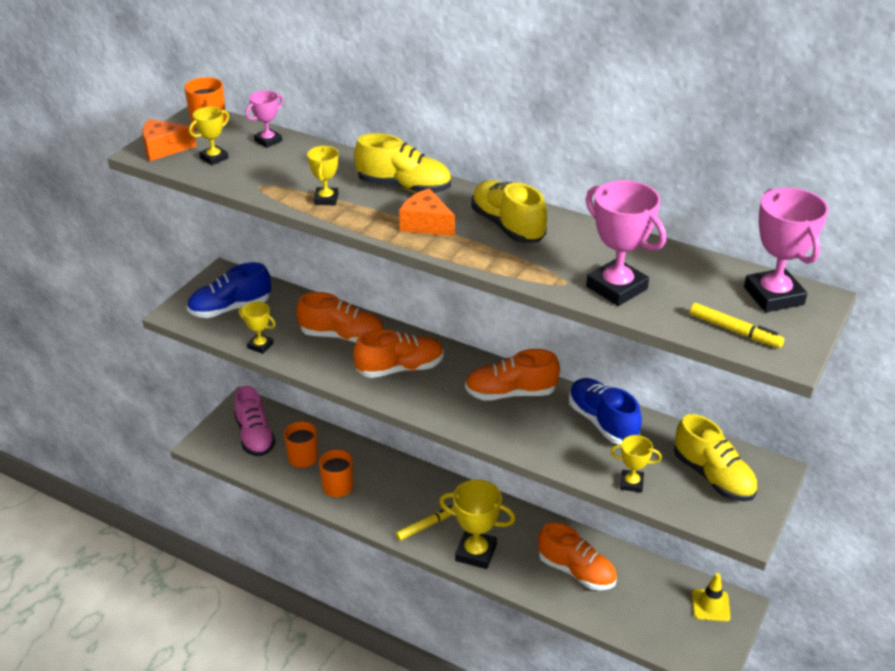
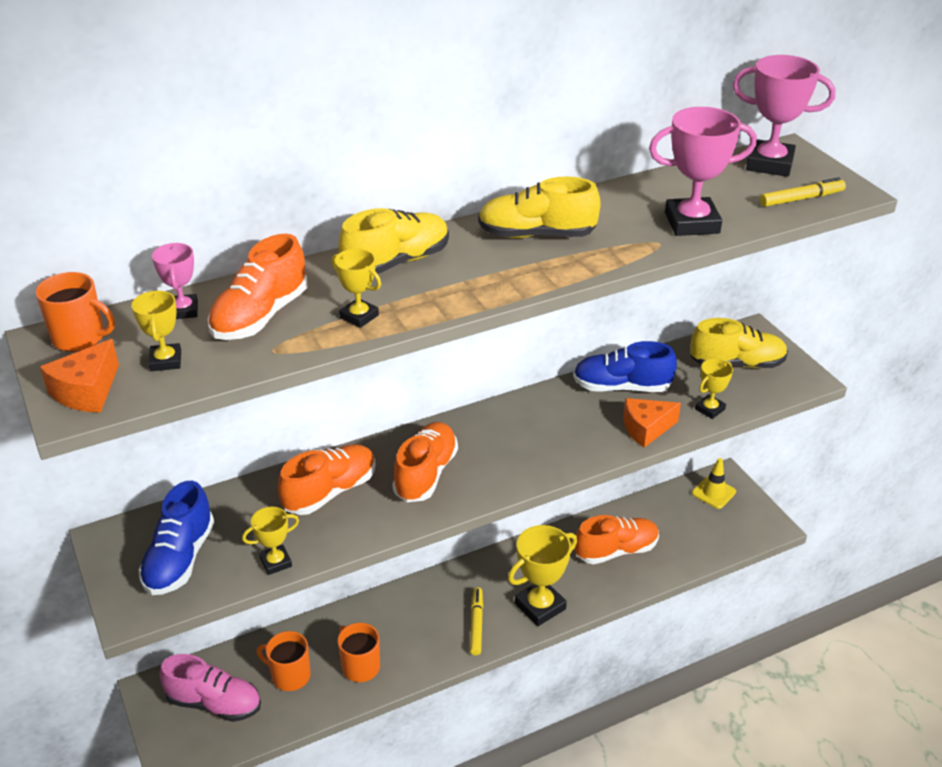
camera: 55 degrees left, 0 degrees up
orange cheese [399,188,455,236] -> orange cheese moved to [623,398,681,448]
orange shoe [465,349,560,401] -> orange shoe moved to [208,234,308,340]

